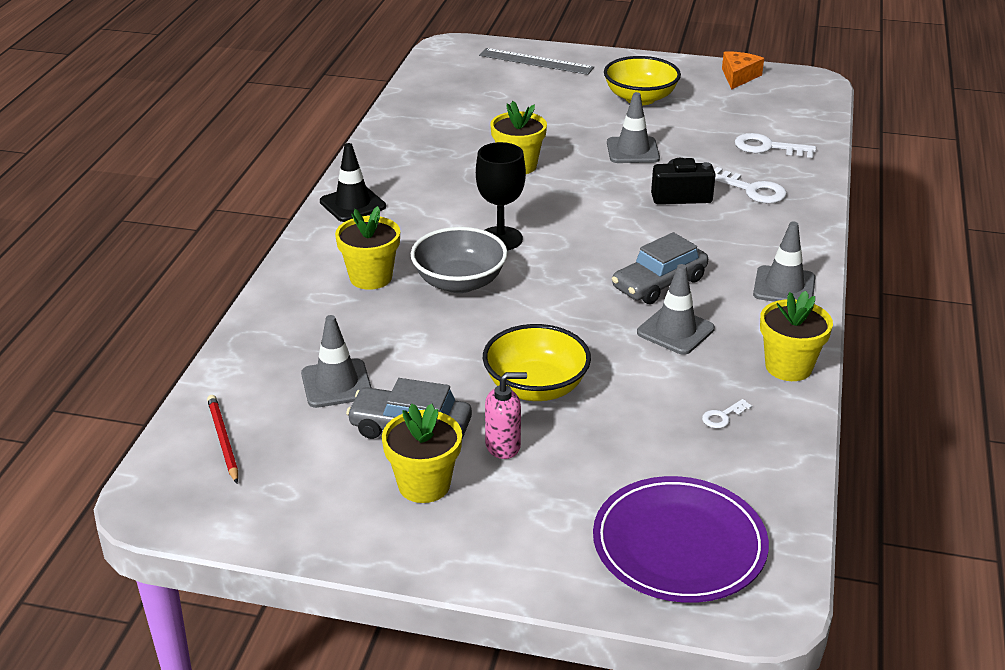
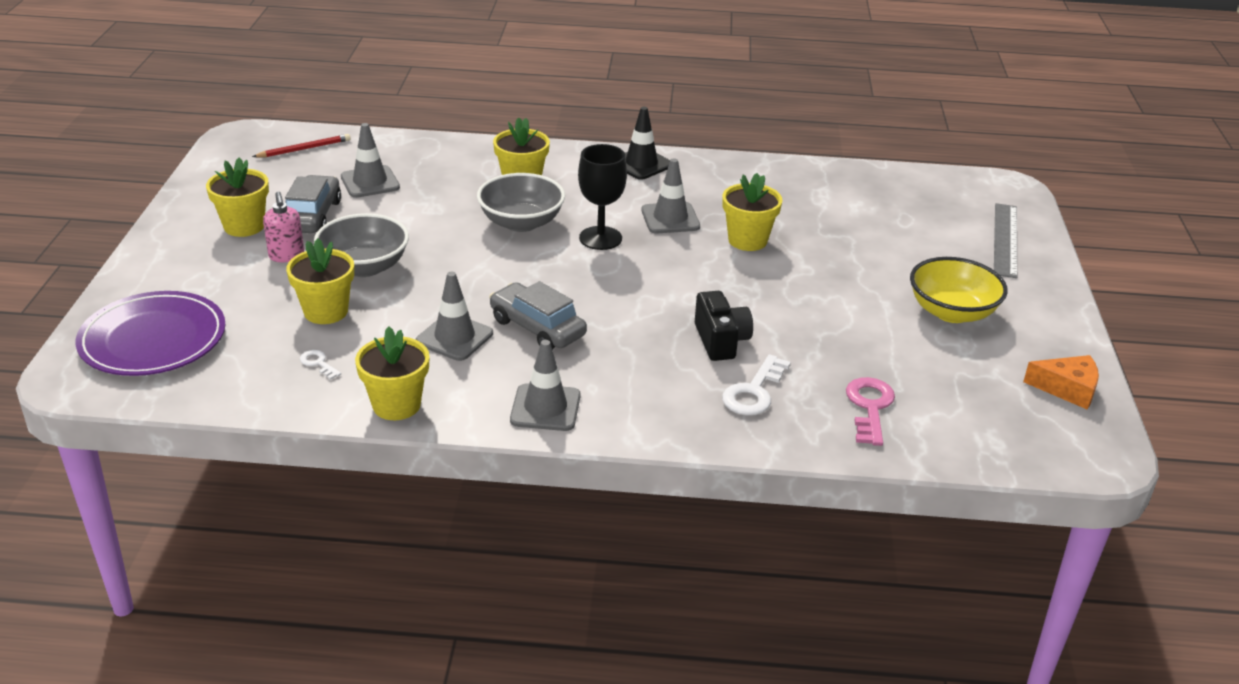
camera: 80 degrees right, 0 degrees up
yellow bowl [483,324,591,401] -> grey bowl [314,213,409,277]
grey traffic cone [607,92,660,163] -> grey traffic cone moved to [641,158,700,234]
white key [735,133,816,158] -> pink key [846,377,895,446]
none -> yellow flower pot [286,238,354,324]

